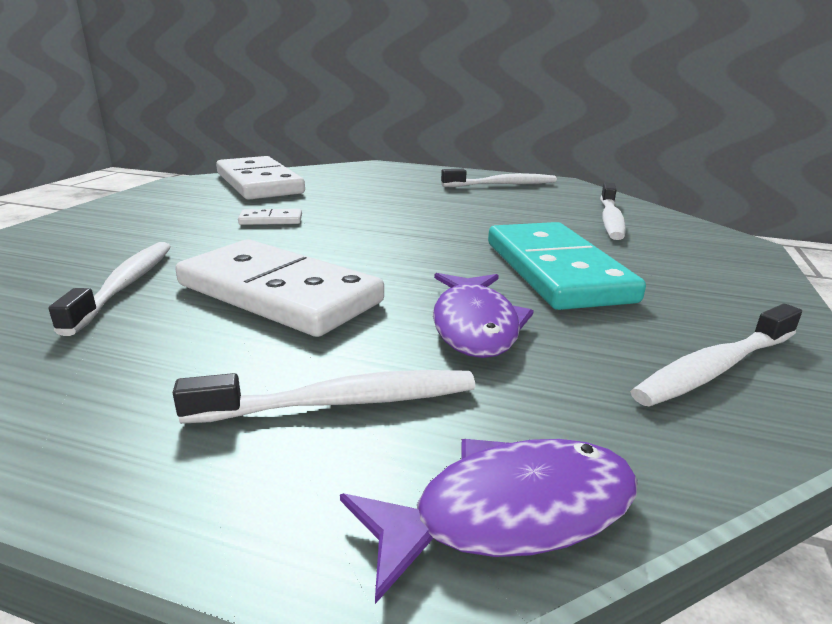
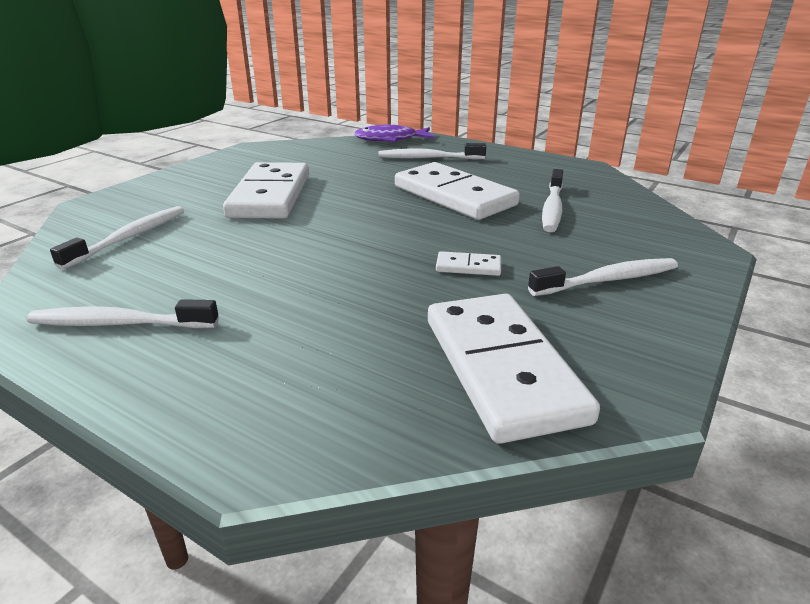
camera: 165 degrees left, 5 degrees up
purple fish [433,273,534,358] -> none
turquoise domino [488,222,646,310] -> white domino [223,162,309,219]
white toothbrush [630,304,802,407] -> white toothbrush moved to [528,258,678,296]

